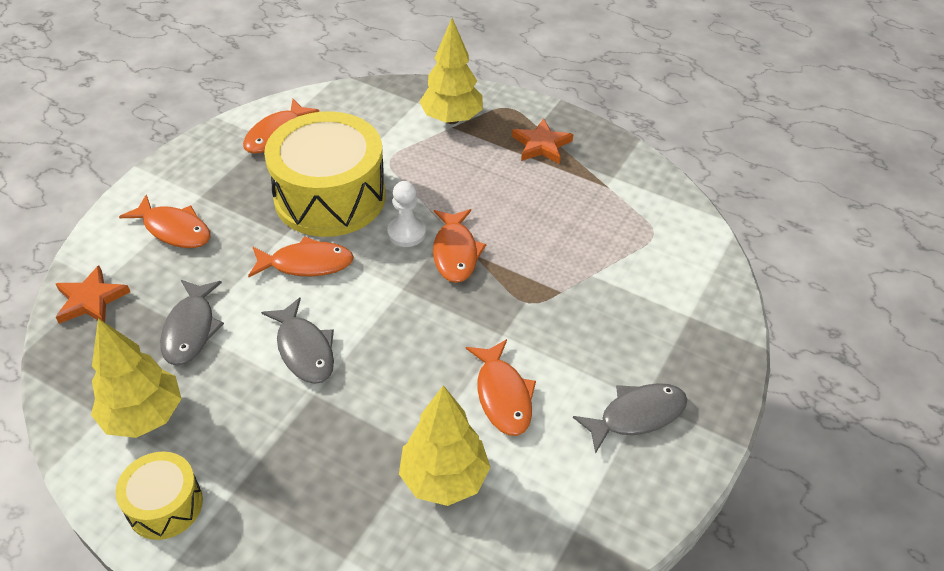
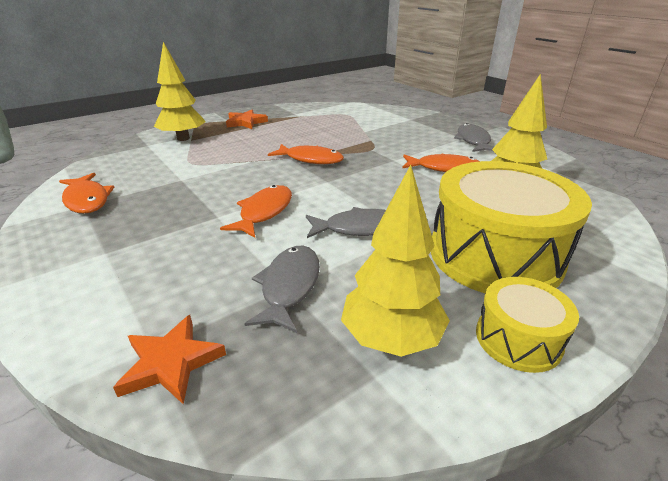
camera: 65 degrees left, 15 degrees down
orange fish [119,195,210,248] -> none
grey fish [160,280,224,366] -> grey fish turned 105 degrees counterclockwise [244,246,320,333]
yellow drum [264,111,386,237] -> yellow drum moved to [431,161,592,293]
white pawn [387,181,426,247] -> none

